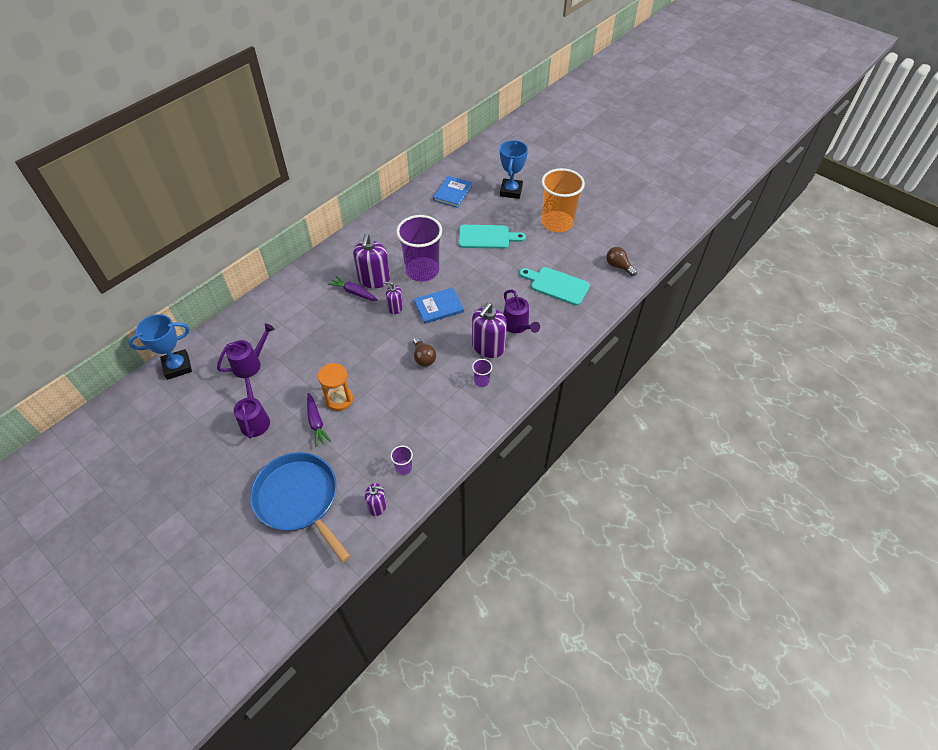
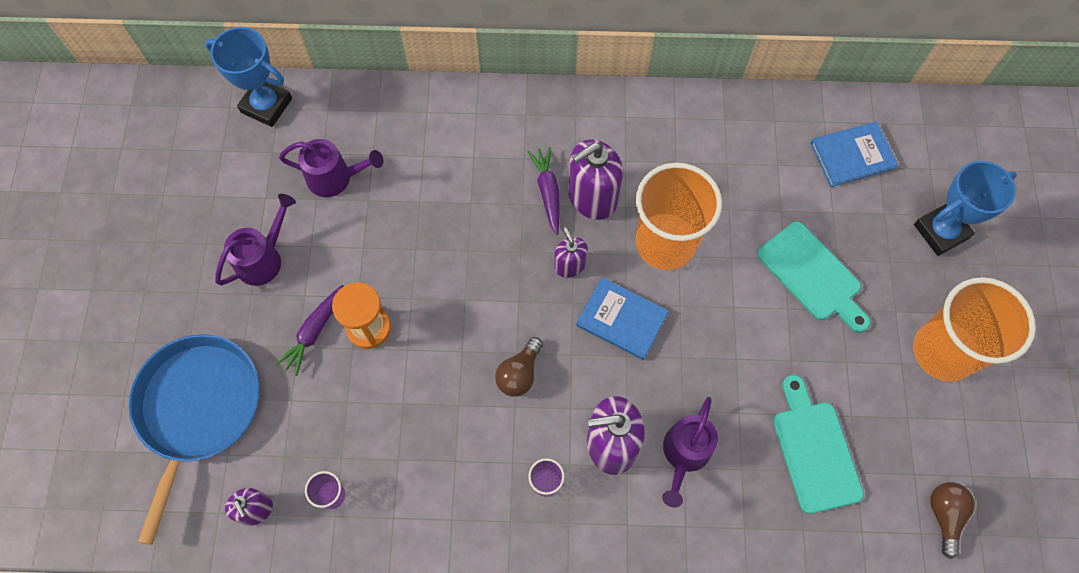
camera: 50 degrees right, 15 degrees up
purple cup [396,215,442,282] -> orange cup [635,163,722,270]

